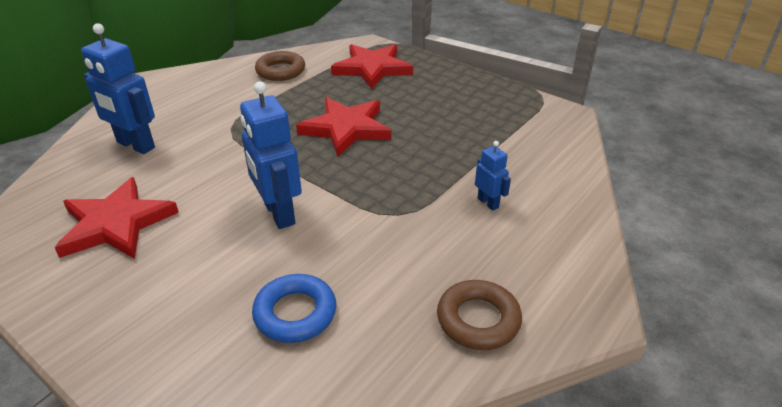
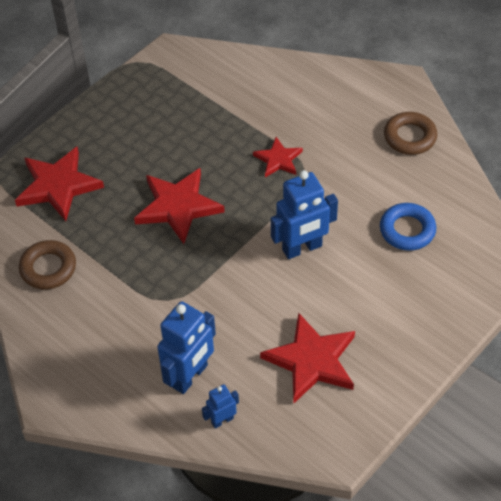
camera: 85 degrees left, 15 degrees up
blue robot [475,141,511,211] -> blue robot moved to [202,384,239,429]
none -> red star [253,137,303,177]

